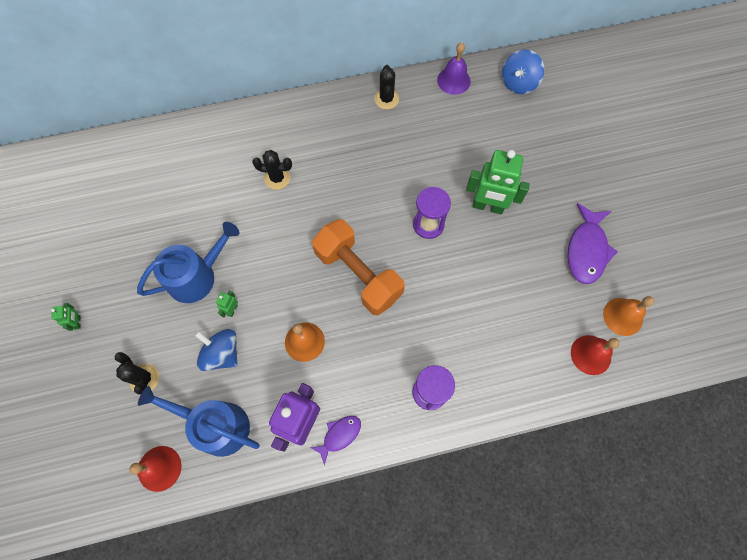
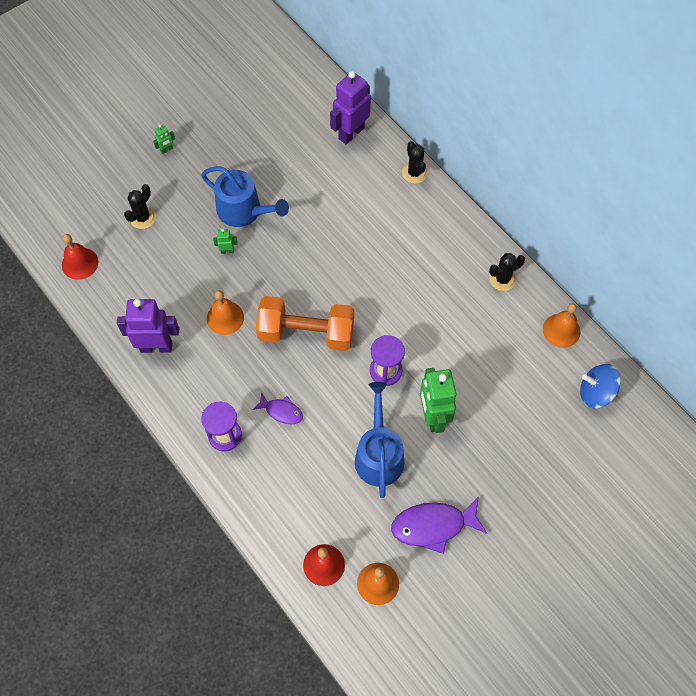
camera: 65 degrees right, 5 degrees down
blue watering can [138,386,260,457] -> blue watering can moved to [355,382,404,498]
blue spinning top [194,329,238,371] -> none
black cactus [252,150,292,190] -> black cactus moved to [402,141,428,184]
purple fish [311,416,361,466] -> purple fish moved to [252,392,303,424]
orange dumbbell [312,219,405,315] -> orange dumbbell turned 75 degrees clockwise [256,296,354,351]
purple bell [437,43,471,95] -> orange bell [543,303,580,348]
none -> purple robot [330,71,371,144]

